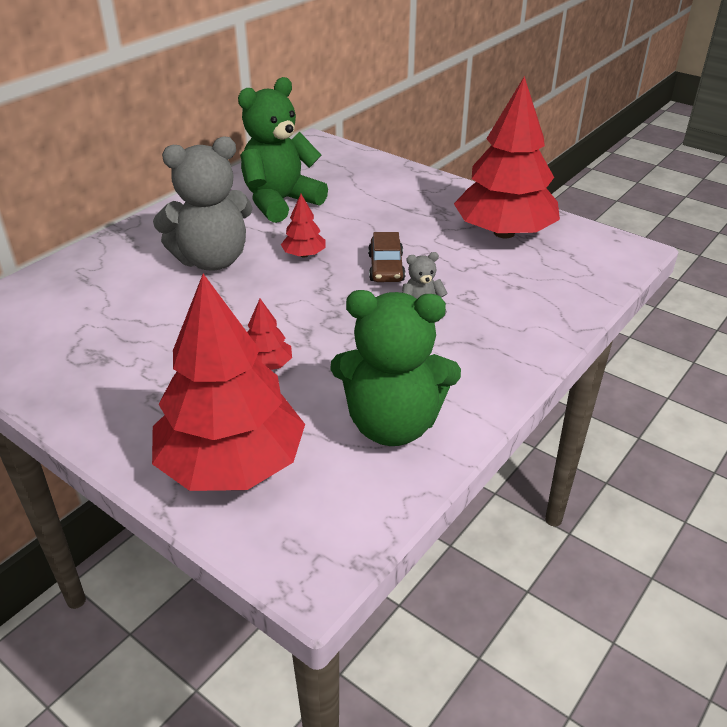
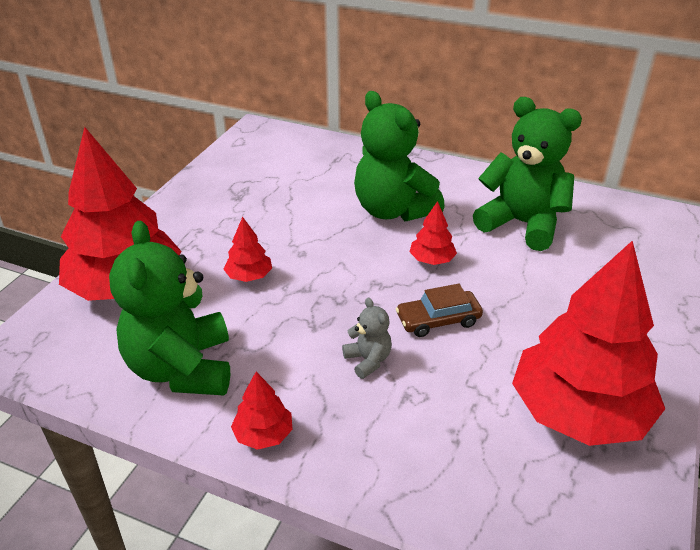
camera: 75 degrees right, 0 degrees up
grey teddy bear [153,136,253,270] -> green teddy bear [354,91,445,222]
none -> red tree [231,372,293,450]

